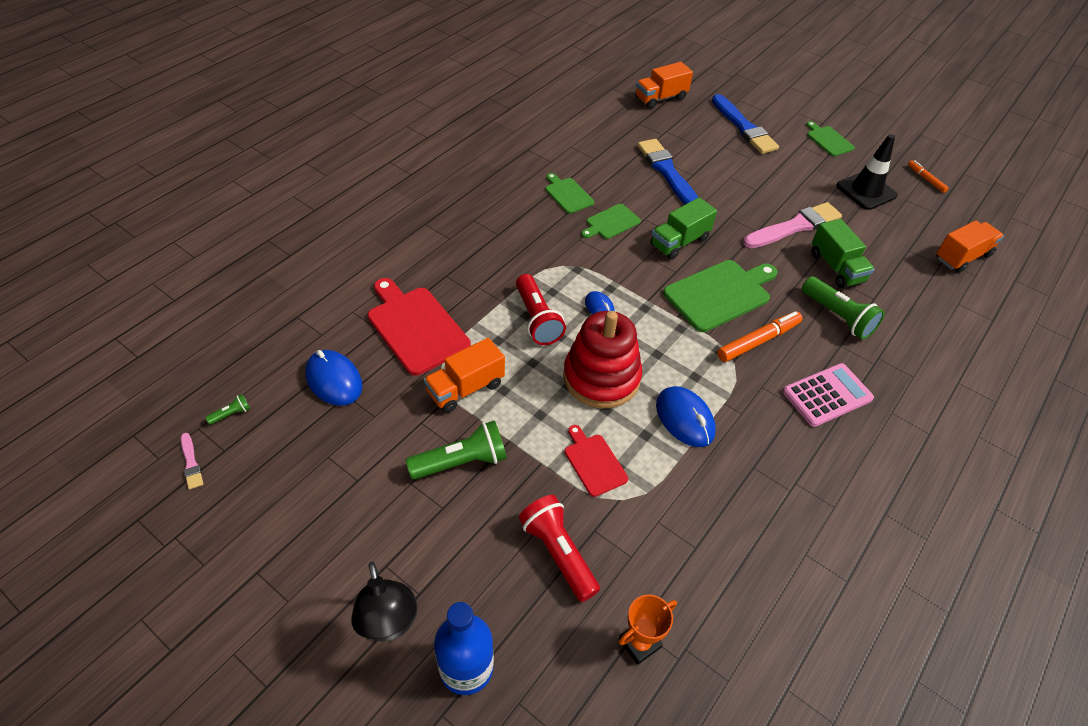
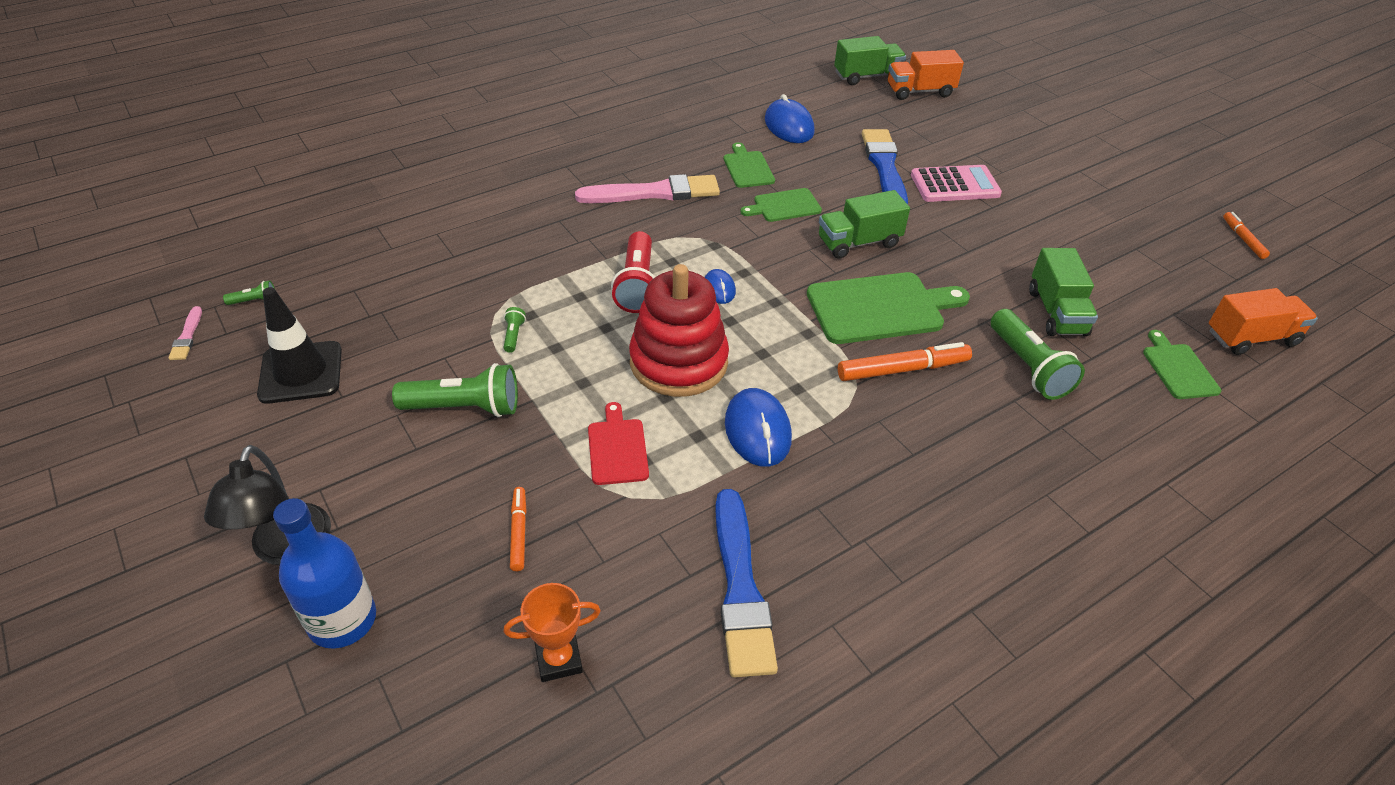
camera: 20 degrees right, 5 degrees down
blue mouse [305,350,362,406] -> blue mouse moved to [765,94,814,143]
red cutting board [368,278,471,376] -> none
orange truck [424,338,505,413] -> green flashlight [504,307,526,353]
red flashlight [519,495,600,602] -> orange marker [510,487,527,571]
blue brush [712,94,779,154] -> blue brush moved to [715,489,778,678]
pink brush [743,202,842,248] -> pink brush moved to [575,174,720,203]
pink calculator [783,363,874,427] -> pink calculator moved to [911,165,1002,202]
green cutting board [806,121,855,156] -> green cutting board moved to [1143,330,1221,399]
black traffic cone [836,134,898,210] -> black traffic cone moved to [257,287,342,404]
none -> green truck [834,36,906,85]

